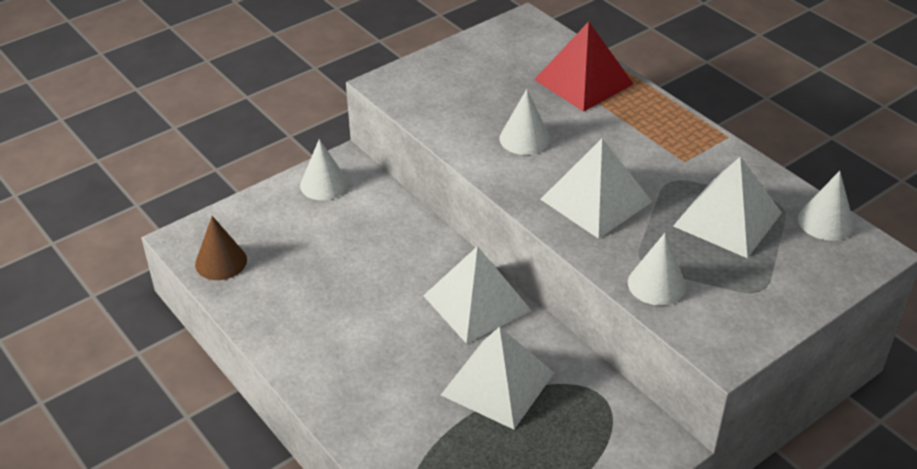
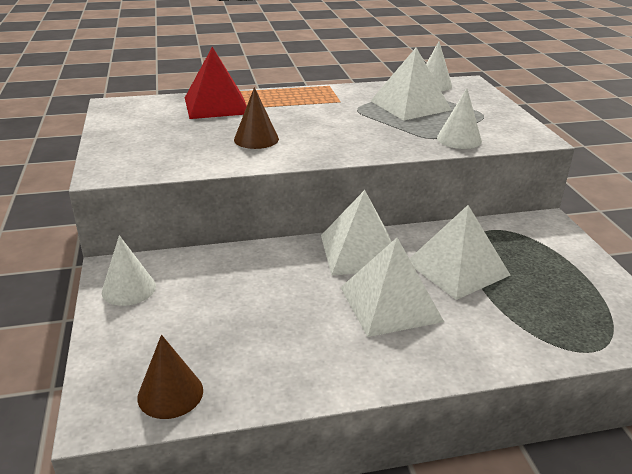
camera: 65 degrees left, 10 degrees down
white cone [499,89,550,155] -> brown cone [234,87,279,149]
white pyramid [540,138,652,239] -> white pyramid moved to [340,238,444,337]

